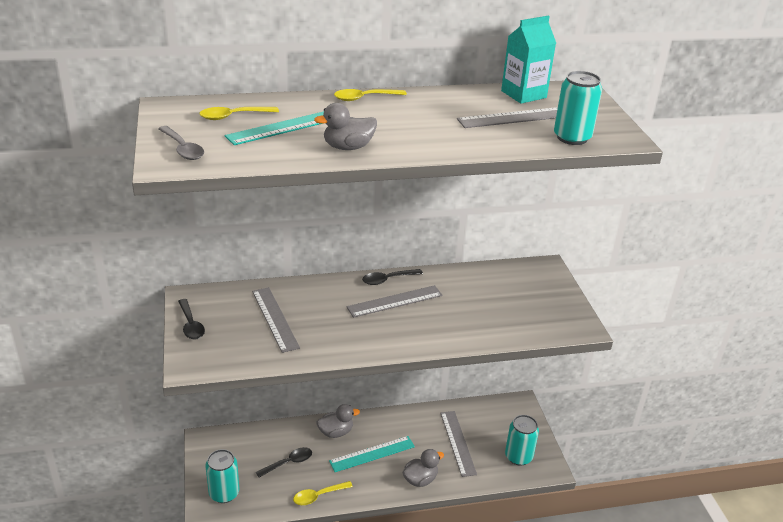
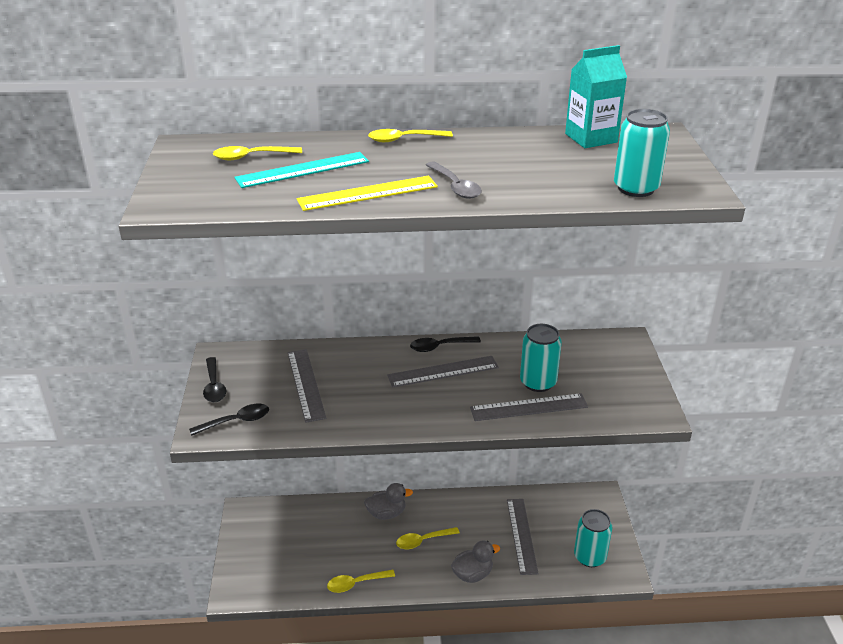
camera: 10 degrees right, 0 degrees up
grey spoon [158,126,204,160] -> grey spoon moved to [426,162,482,199]
turquoise can [205,449,240,503] -> turquoise can moved to [520,324,562,392]
black spoon [256,447,312,478] -> black spoon moved to [189,403,269,436]
grey duck [314,103,377,150] -> yellow ruler [297,176,438,211]
turquoise ruler [329,436,415,472] -> yellow spoon [396,527,460,549]
grey ruler [457,107,558,128] -> grey ruler moved to [470,393,588,421]

